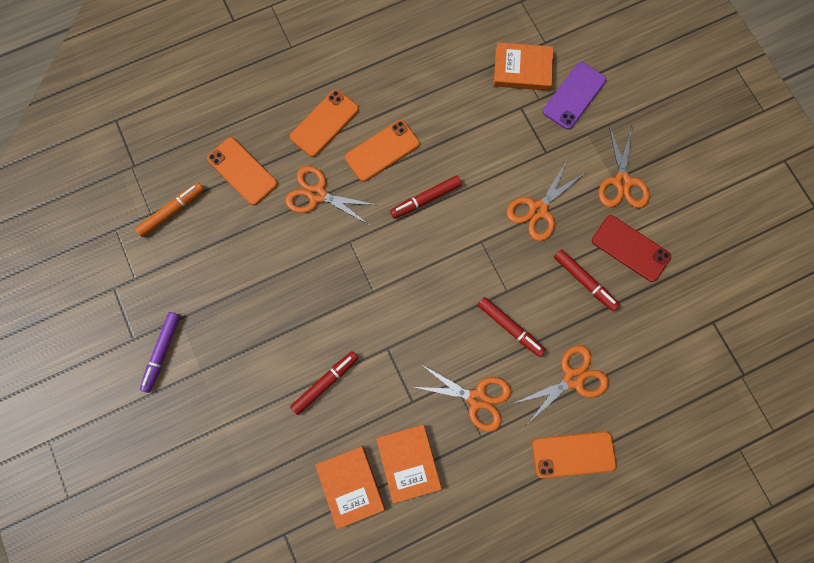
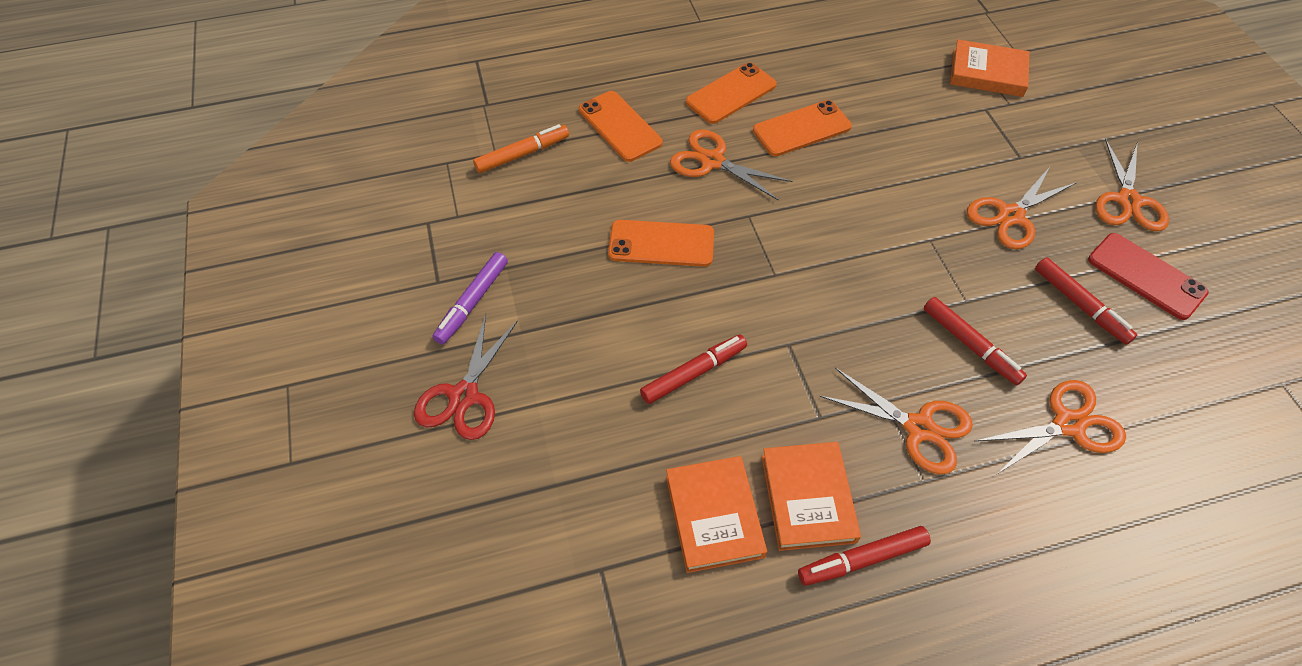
camera: 10 degrees right, 20 degrees down
red marker [390,176,462,219] -> red marker moved to [798,526,931,586]
orange phone [532,431,617,478] -> orange phone moved to [608,220,714,267]
purple phone [543,62,606,130] -> none
none -> red scissors [414,314,518,440]

